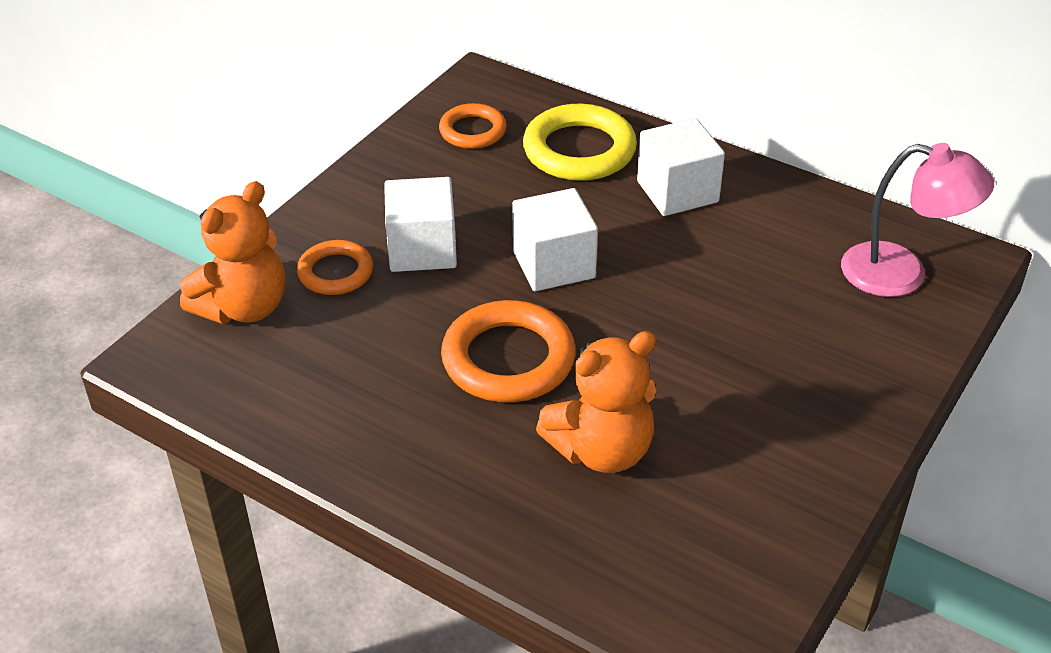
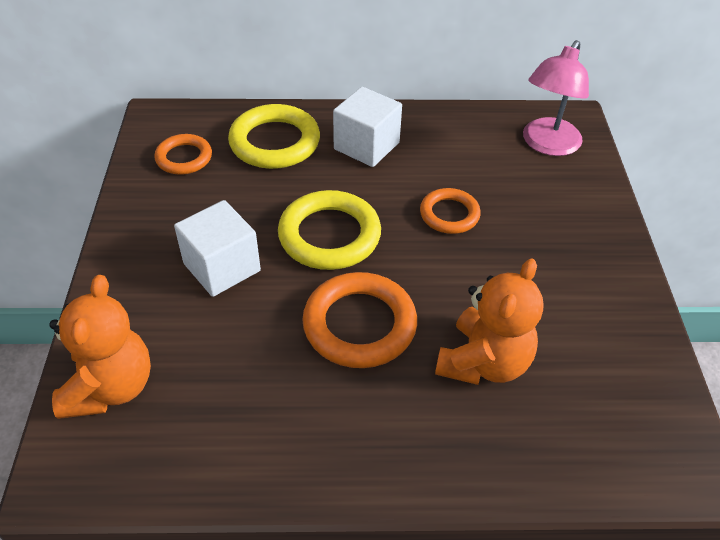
camera: 35 degrees left, 5 degrees up
orange ring [297,240,373,295] -> orange ring moved to [420,188,481,234]
white cube [512,188,598,291] -> yellow ring [278,190,381,270]
pink lamp [841,143,994,297] -> pink lamp turned 135 degrees clockwise [523,40,589,156]

